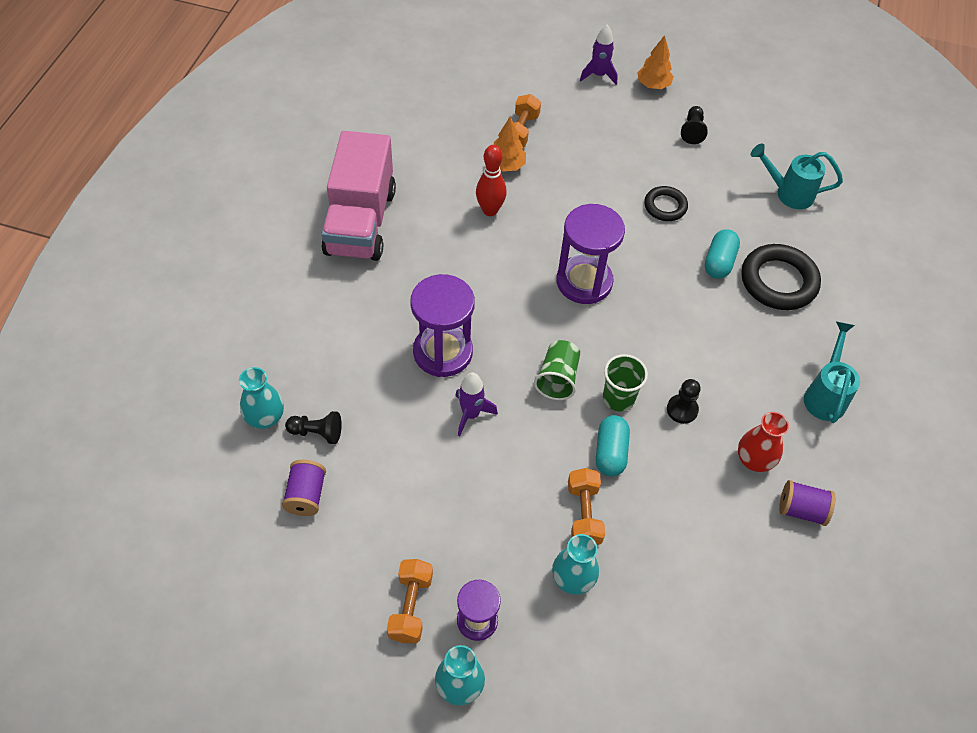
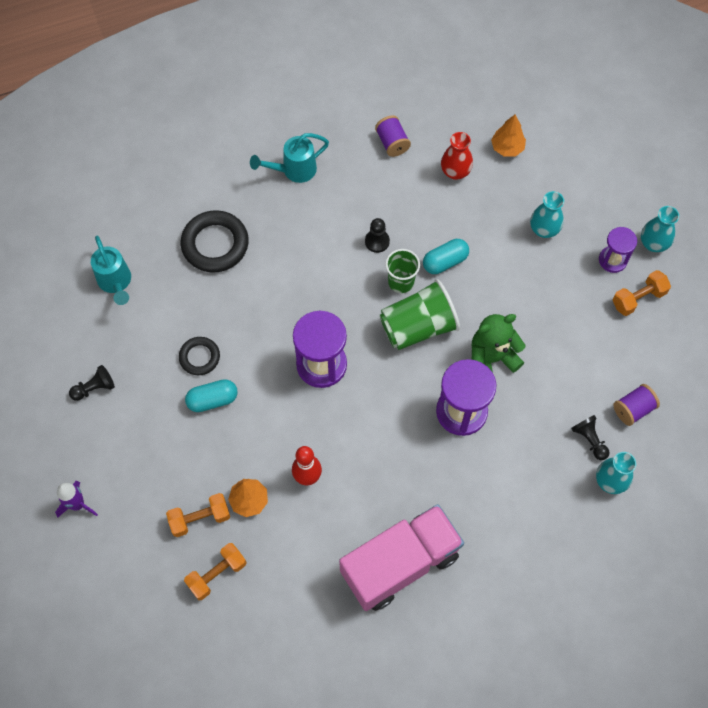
camera: 125 degrees left, 10 degrees up
purple rocket [455,372,498,436] -> green teddy bear [472,314,526,373]
green cup [534,340,580,400] -> green cup [380,279,460,350], size x1.62
orange dumbbell [568,468,605,545] -> orange dumbbell moved to [184,543,247,600]
orange tree [637,35,674,89] -> orange tree moved to [491,115,526,157]
turquoise capsule [705,229,740,279] -> turquoise capsule moved to [185,379,238,412]
red vase [738,412,789,472] -> red vase moved to [441,132,473,180]

